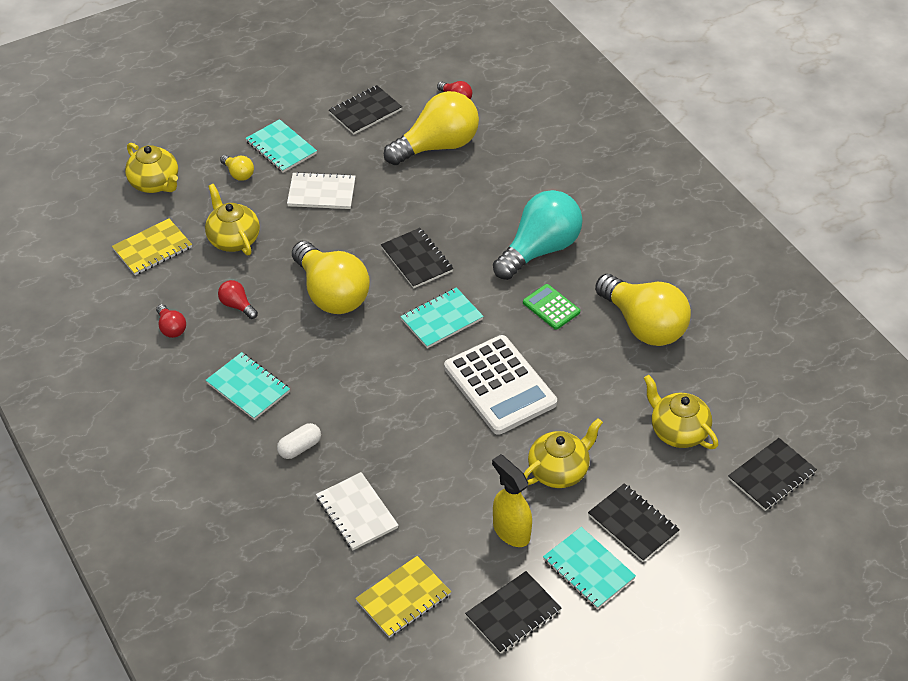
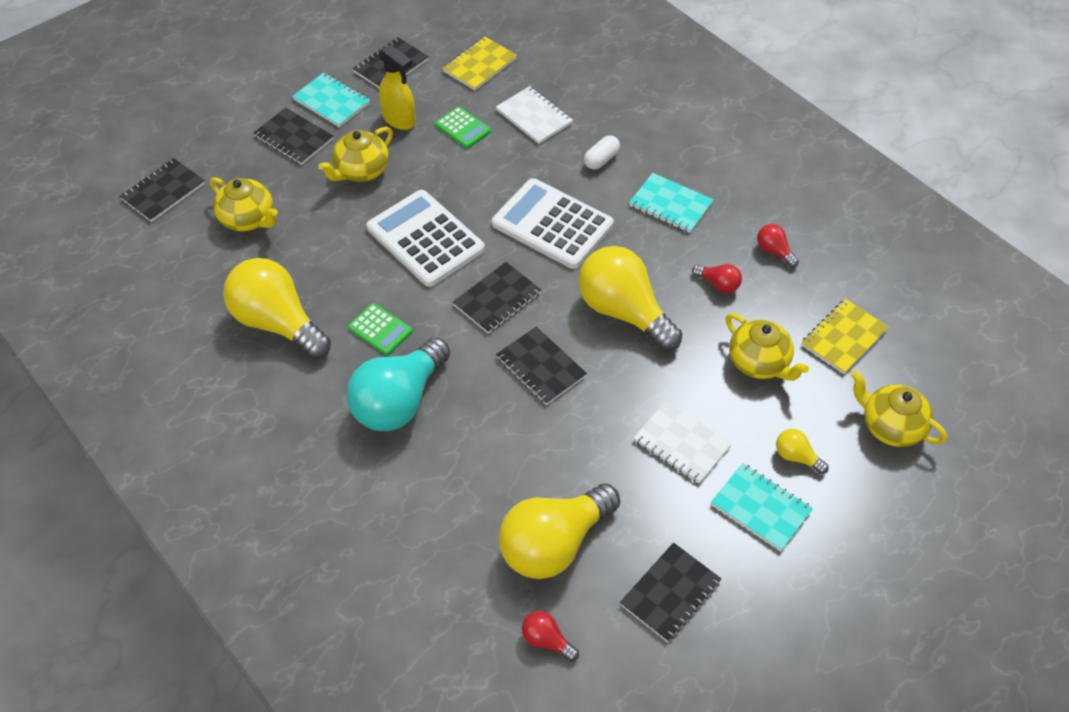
camera: 170 degrees right, 5 degrees up
white notebook [287,172,355,209] -> white notebook turned 45 degrees clockwise [634,401,732,484]
turquoise notebook [400,288,484,348] -> black notebook [453,262,541,334]
none -> green calculator [435,107,491,148]
none -> white calculator [492,178,614,269]

